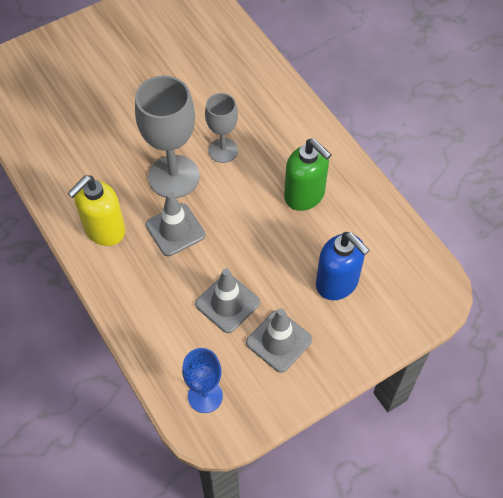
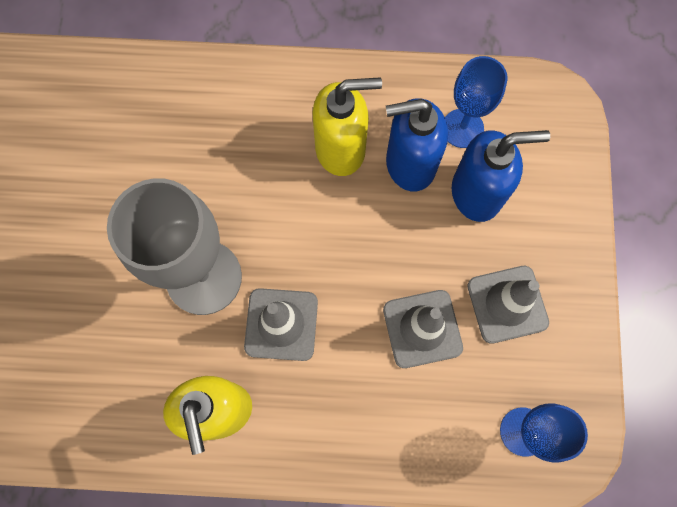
camera: 55 degrees left, 15 degrees up
grey goblet [205,93,238,163] -> none
green soap dispenser [284,139,332,211] -> yellow soap dispenser [313,78,382,176]
none -> blue soap dispenser [386,98,448,191]
none -> blue goblet [445,56,508,148]

